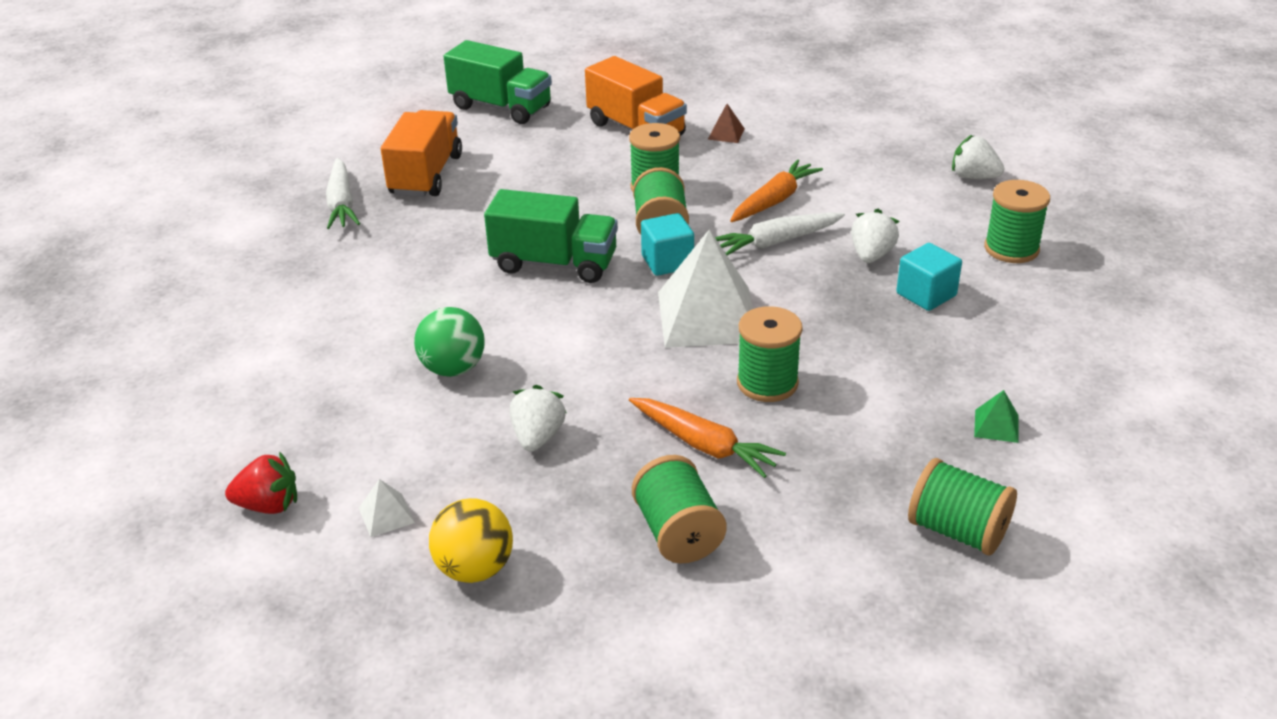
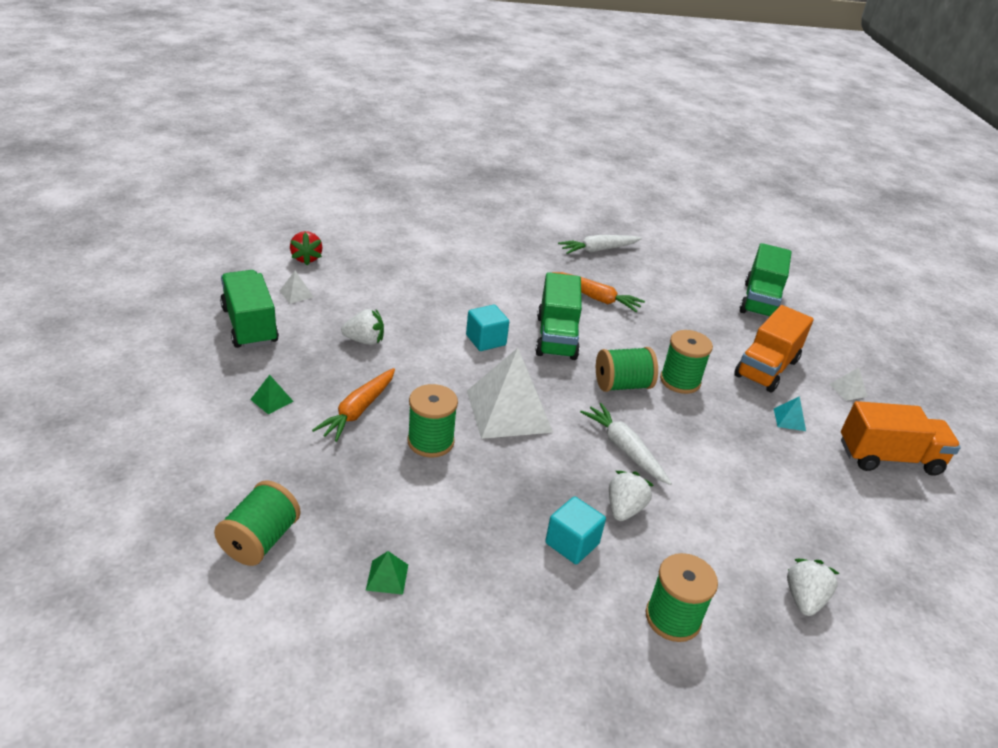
camera: 75 degrees right, 0 degrees up
orange truck [381,110,462,197] -> orange truck moved to [841,401,961,476]
green ball [414,307,484,377] -> none
yellow ball [429,498,513,583] -> green truck [220,270,279,349]
green spool [632,455,727,563] -> green pyramid [250,375,294,415]
turquoise cube [641,213,694,276] -> turquoise cube moved to [466,305,509,351]
brown pyramid [708,104,745,143] -> turquoise pyramid [774,396,806,431]
orange carrot [730,159,823,222] -> orange carrot moved to [552,272,645,312]
white strawberry [851,209,899,263] -> white strawberry turned 75 degrees counterclockwise [609,471,654,521]
none -> white pyramid [830,368,867,401]

